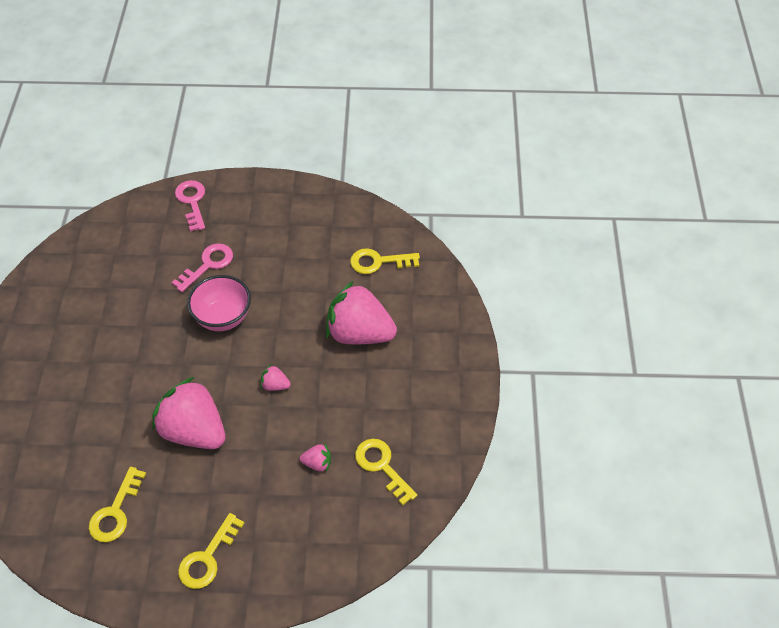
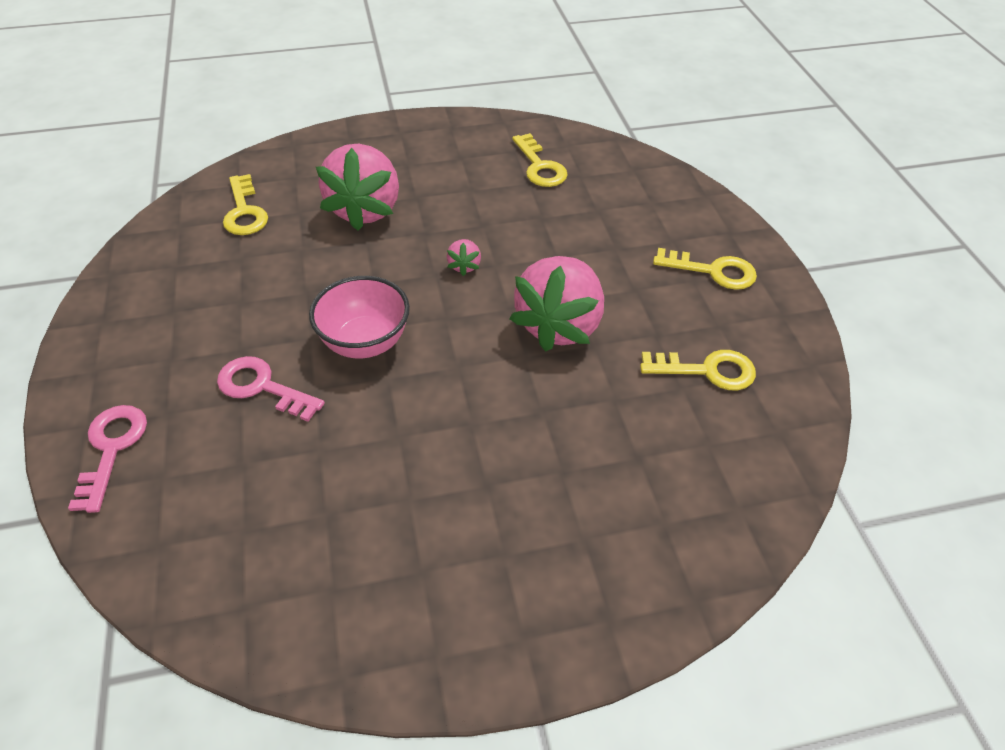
camera: 105 degrees left, 5 degrees down
pink key [175,180,205,232] -> pink key turned 120 degrees clockwise [68,405,147,513]
pink strawberry [300,444,331,472] -> none
yellow key [355,439,417,505] -> yellow key turned 60 degrees counterclockwise [512,133,568,187]

